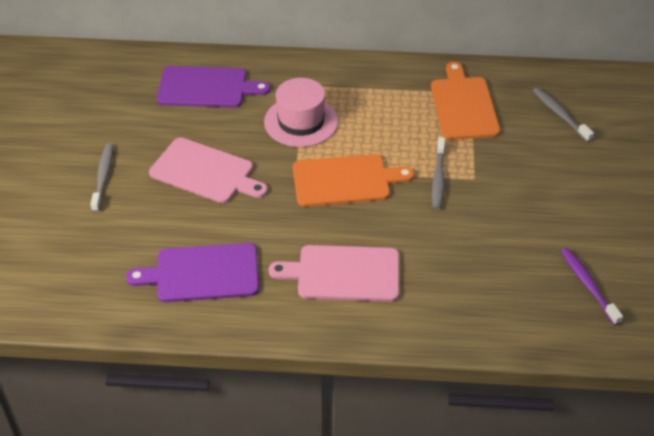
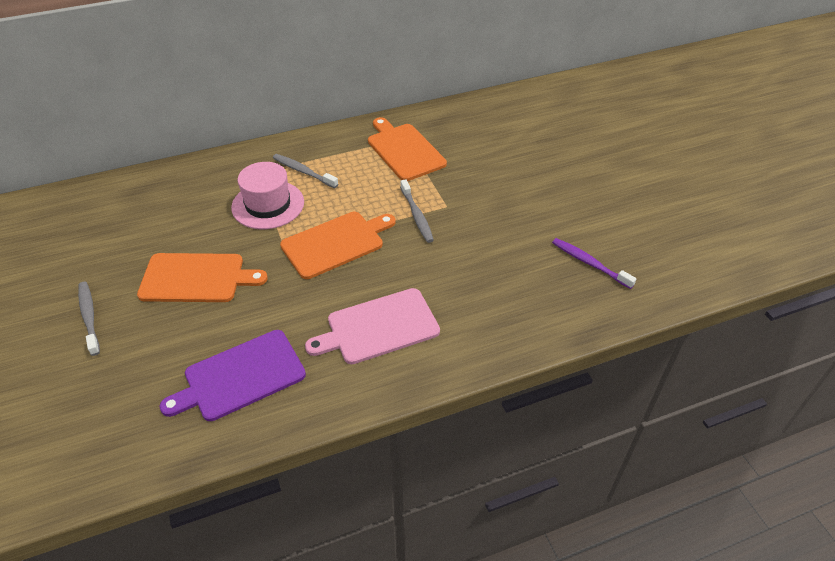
camera: 25 degrees left, 0 degrees up
pink cutting board [149,138,268,203] -> orange cutting board [137,253,268,302]
purple cutting board [157,66,270,107] -> none
grey toothbrush [533,88,594,142] -> grey toothbrush moved to [273,154,338,188]

